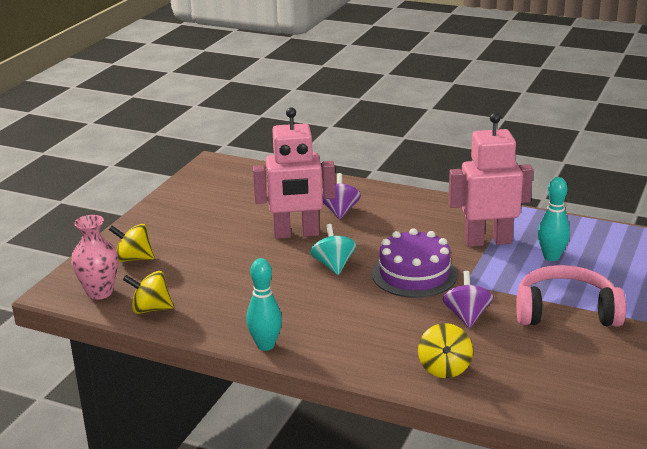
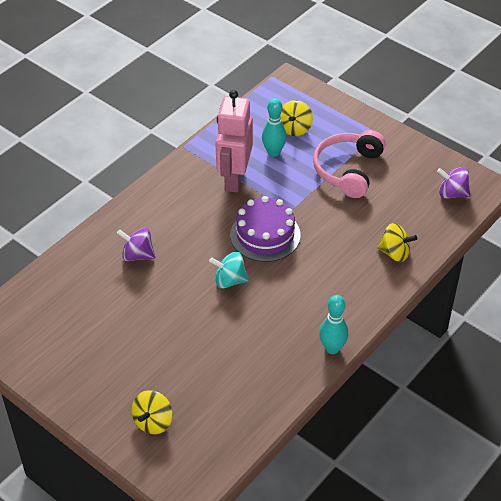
camera: 75 degrees left, 20 degrees up
pink vase [71,215,118,300] -> none
yellow spinning top [123,271,174,314] -> yellow spinning top moved to [280,100,313,136]
pink robot [253,107,335,239] -> none
purple spinning top [442,271,493,328] -> purple spinning top moved to [437,167,470,199]

